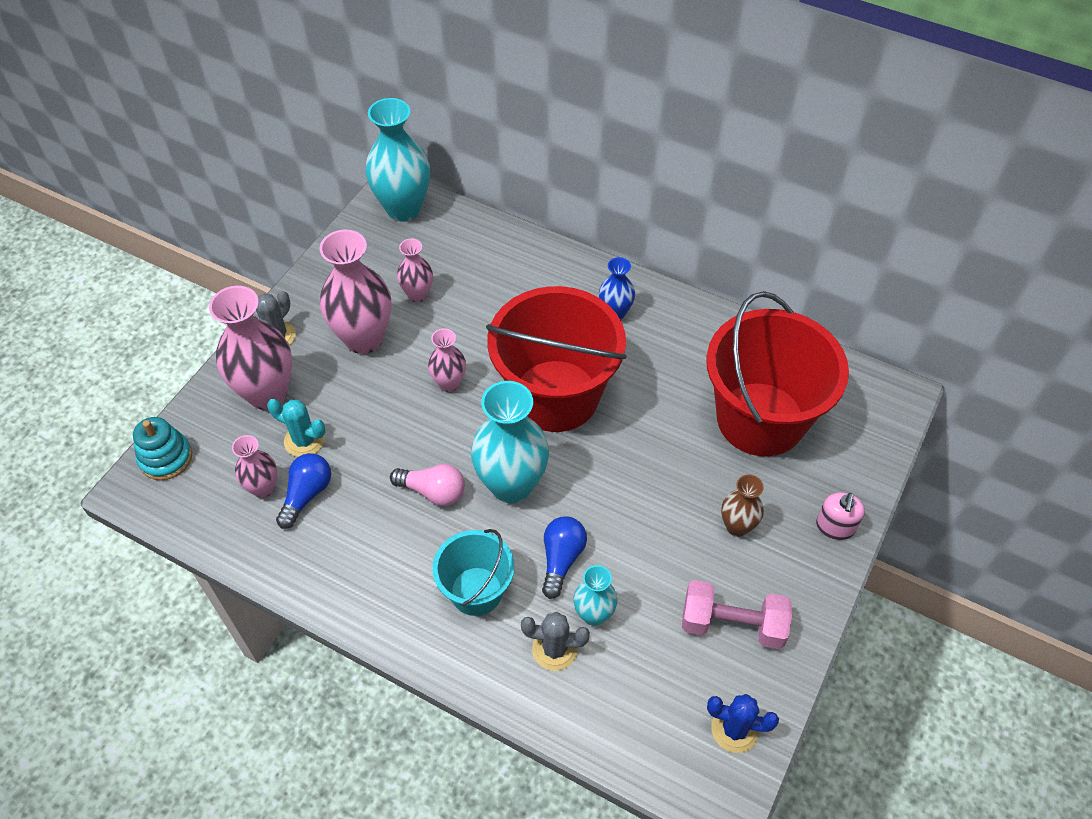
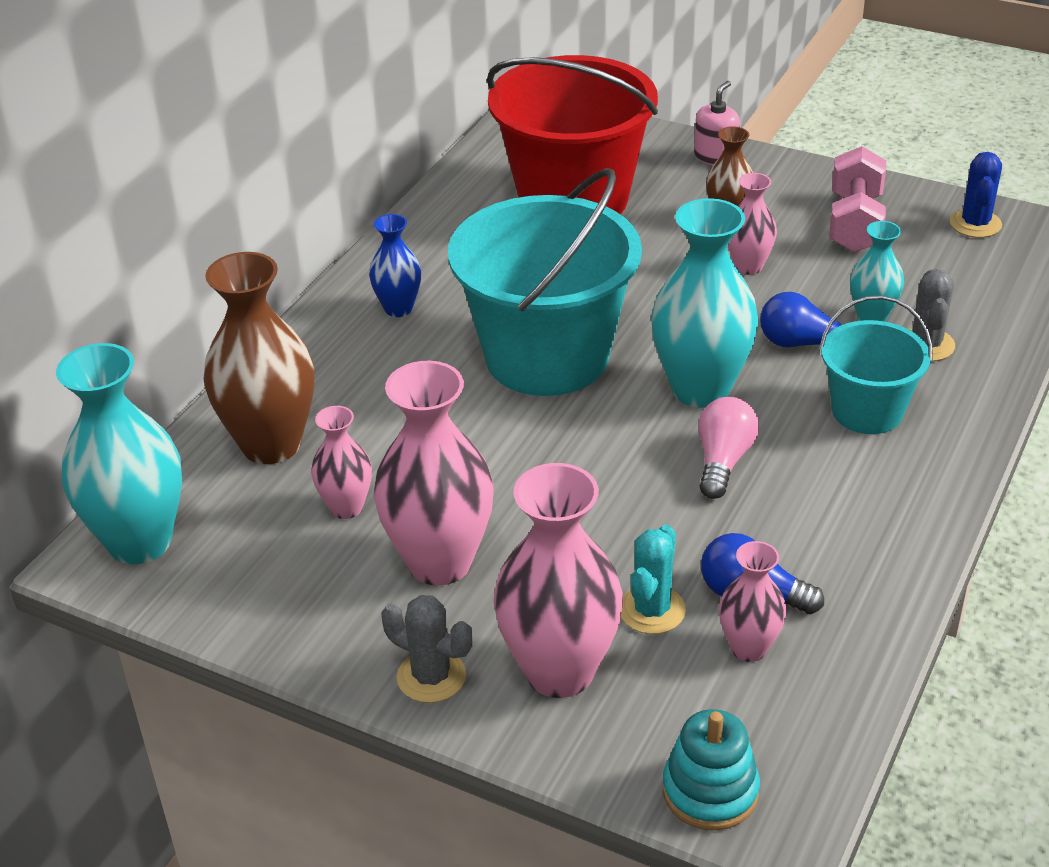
camera: 90 degrees left, 15 degrees down
pink vase [428,328,466,392] -> pink vase moved to [728,173,777,275]
red bucket [486,286,627,432] -> turquoise bucket [448,168,642,396]
pink soap dispenser [816,492,865,540] -> pink soap dispenser turned 75 degrees counterclockwise [694,81,740,165]
none -> brown vase [204,252,314,464]

